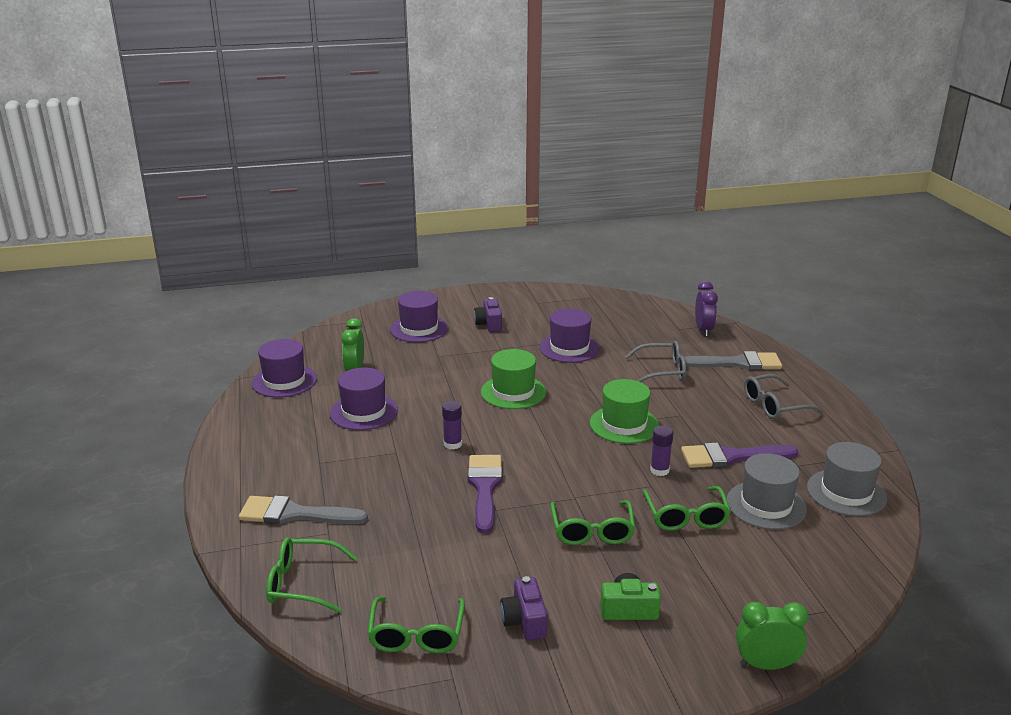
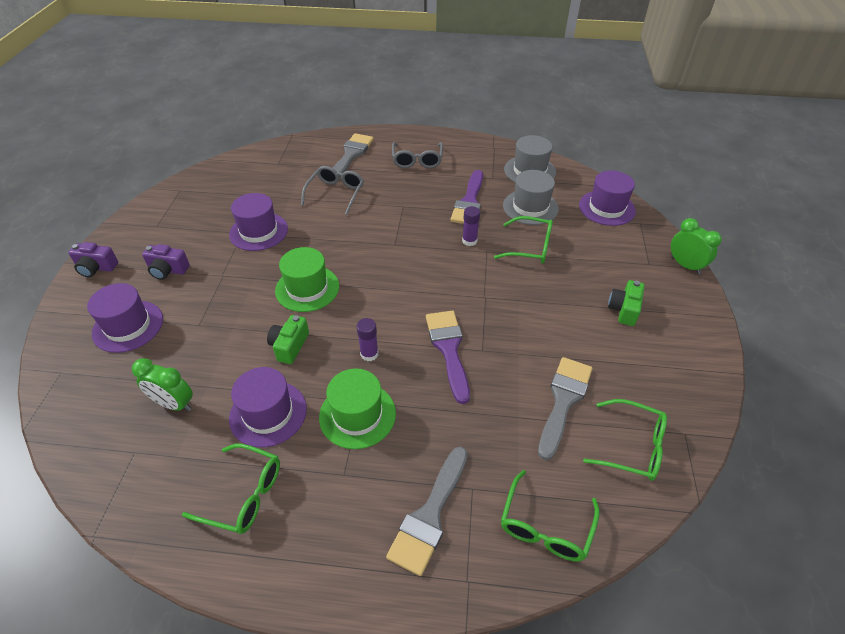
camera: 70 degrees left, 20 degrees up
purple hat [252,339,317,398] -> purple hat moved to [579,170,636,226]
purple brush [468,455,502,534] -> purple brush turned 60 degrees clockwise [426,311,470,404]
purple camera [500,576,548,640] -> purple camera moved to [68,242,118,277]
green glasses [550,500,635,545] -> green glasses moved to [182,444,280,534]
green hat [590,379,659,444] -> green hat moved to [319,368,396,449]
purple clock [695,281,718,336] -> none
green clock [736,602,808,670] -> green clock turned 120 degrees clockwise [671,218,722,274]
none -> green camera [267,315,309,364]
none -> grey brush [538,357,592,460]

